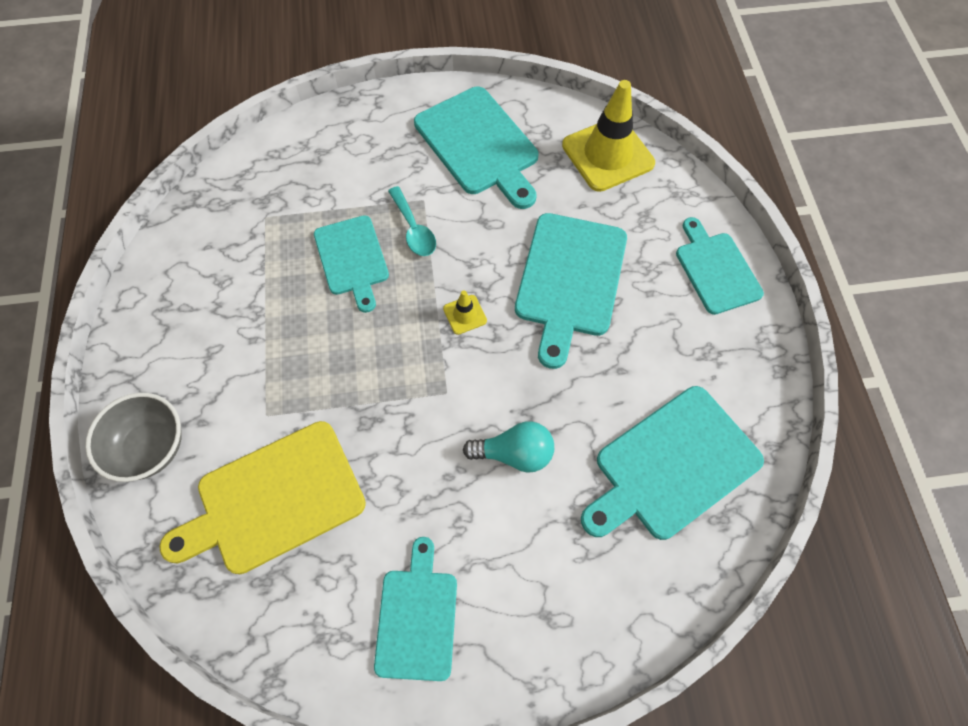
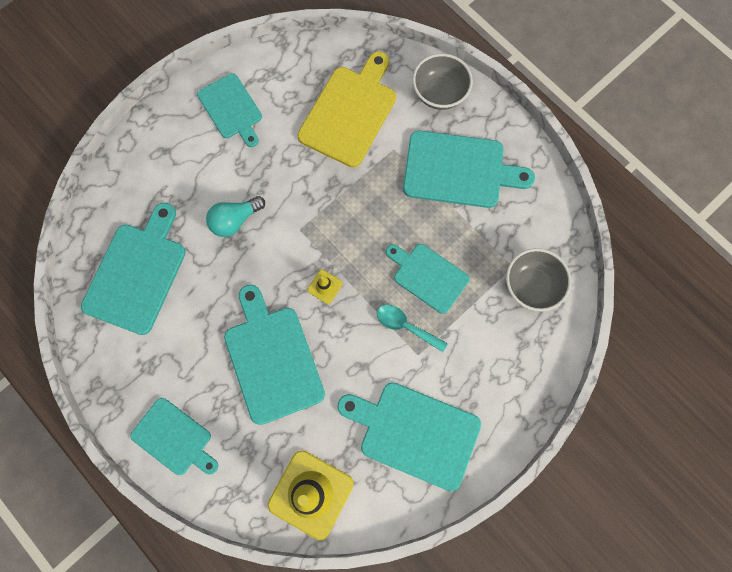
camera: 145 degrees right, 10 degrees up
none -> turquoise cutting board [403,131,535,208]
none -> grey bowl [506,248,571,312]

